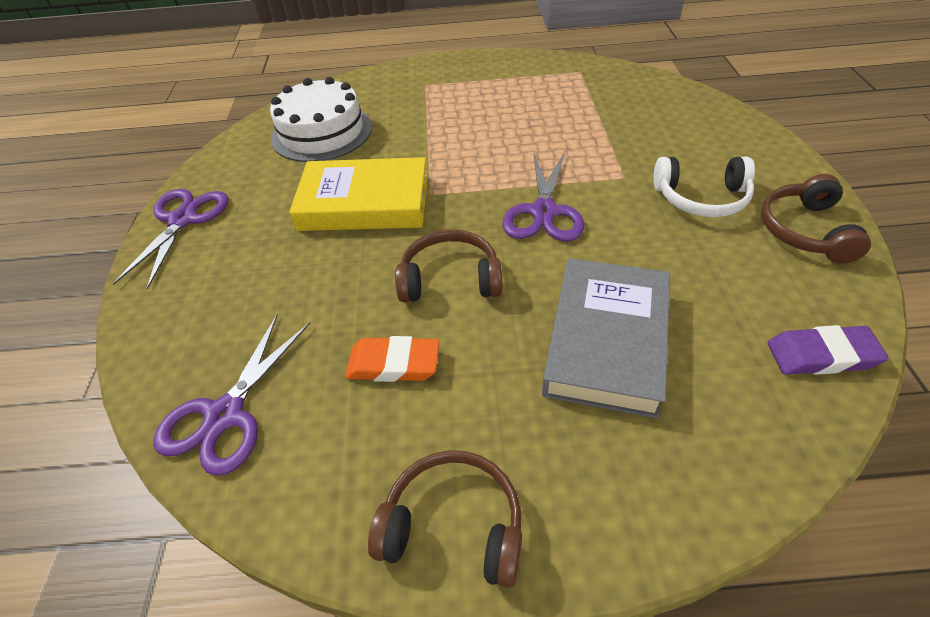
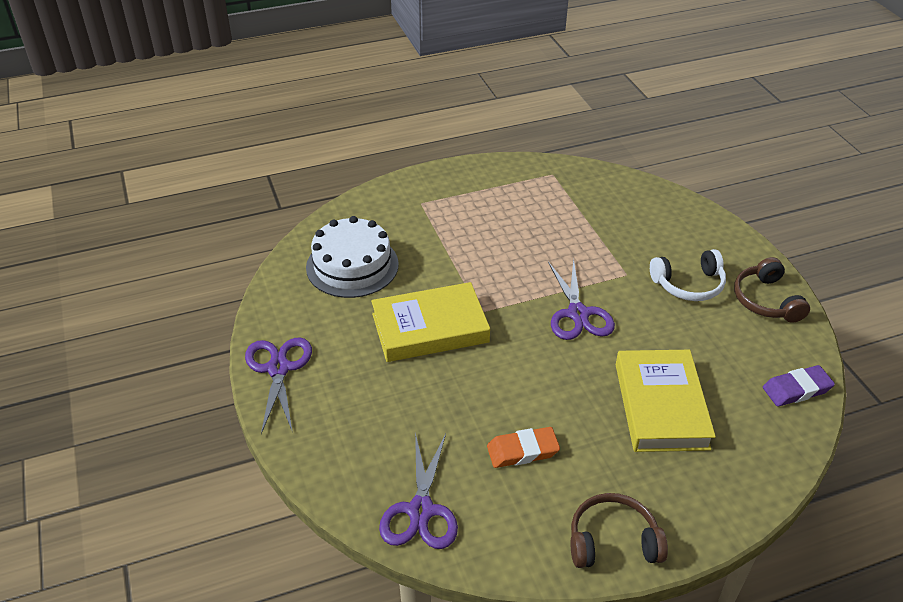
camera: 20 degrees left, 5 degrees down
brown headphones [395,229,502,302] -> none
grey book [542,258,670,419] -> yellow book [616,350,716,452]

